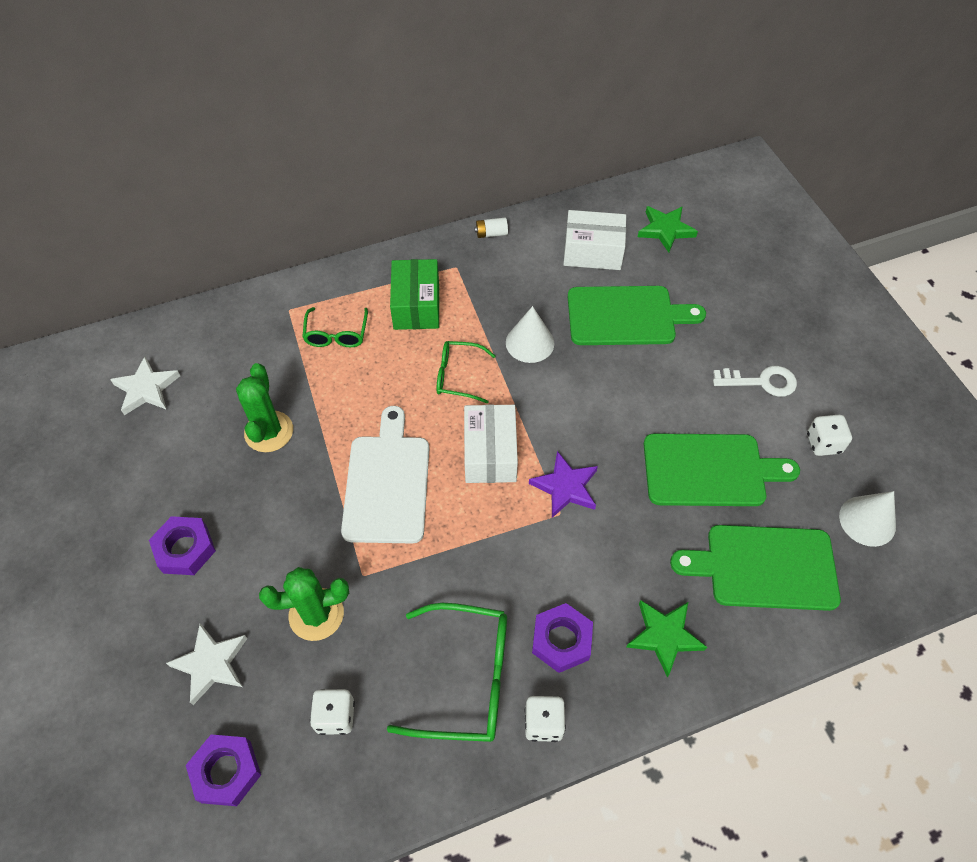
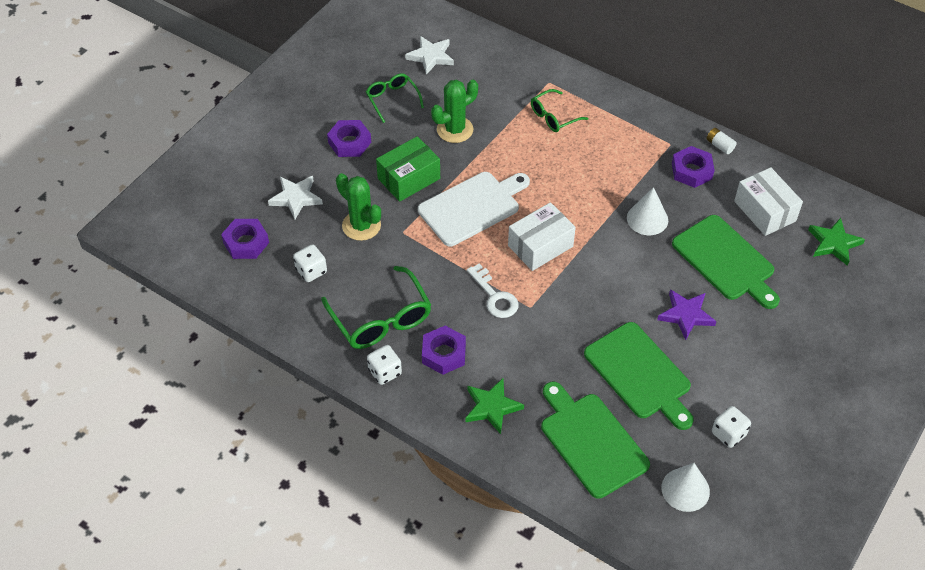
camera: 55 degrees right, 5 degrees down
green box [390,259,439,330] -> green box moved to [376,136,440,202]
green glasses [437,341,495,404] -> green glasses moved to [366,74,424,123]
purple star [529,451,598,518] -> purple star moved to [657,289,716,340]
white key [713,366,797,397] -> white key moved to [467,263,519,318]
none -> purple nut [672,146,715,188]

